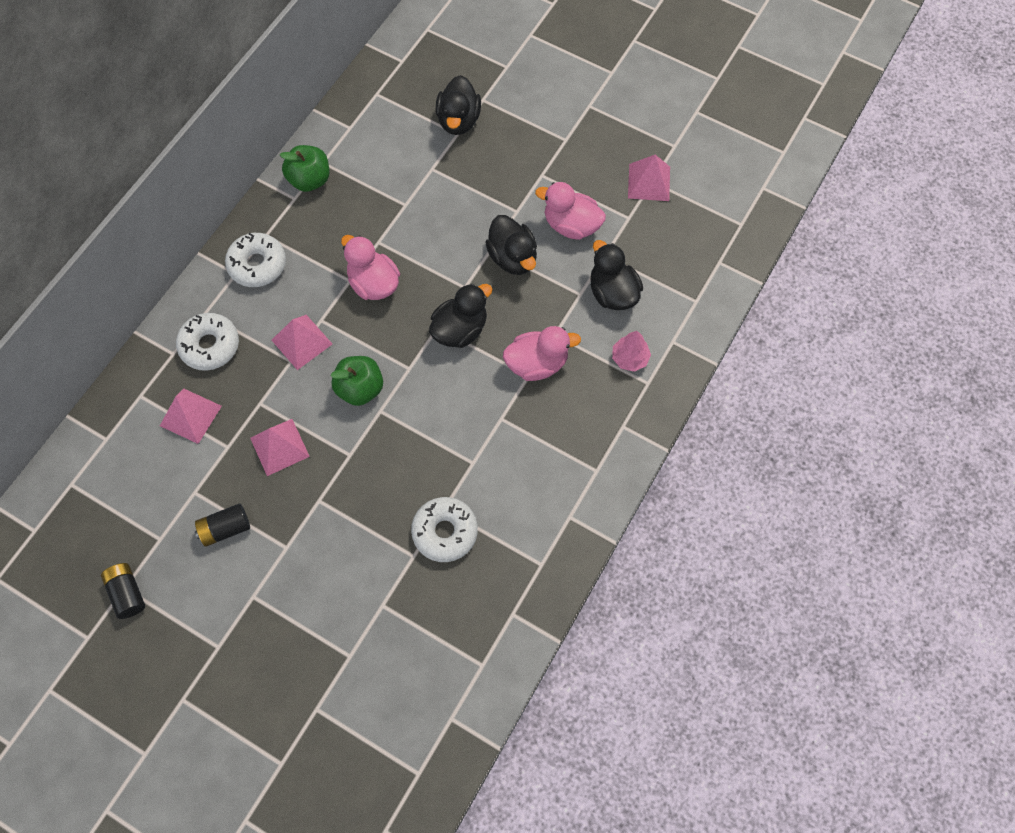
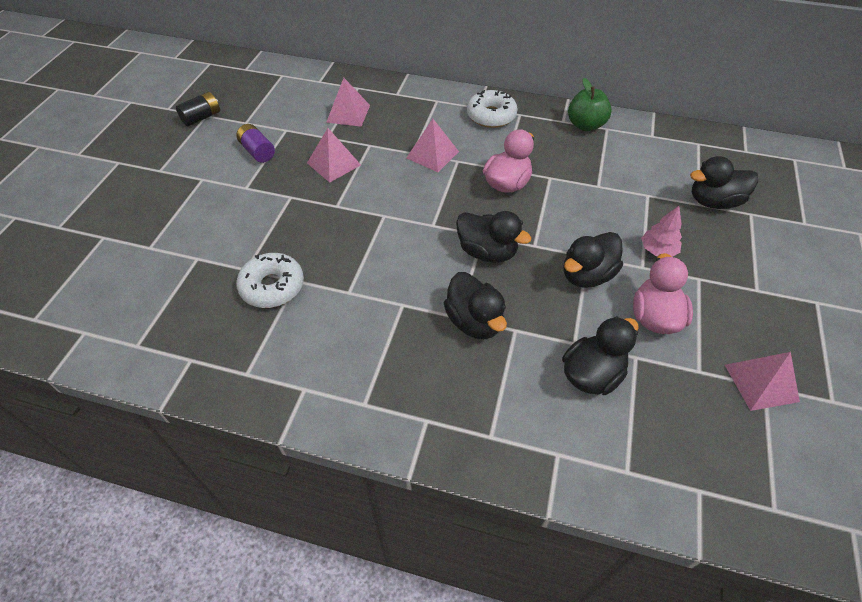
camera: 75 degrees right, 15 degrees down
white donut [176,313,239,371] -> none
black battery [195,504,250,547] -> purple battery [236,124,275,163]
green apple [331,356,383,406] -> none
pink duck [503,326,581,381] -> black duck [444,272,507,339]
pink tree [612,331,651,372] -> pink tree moved to [641,206,682,257]

